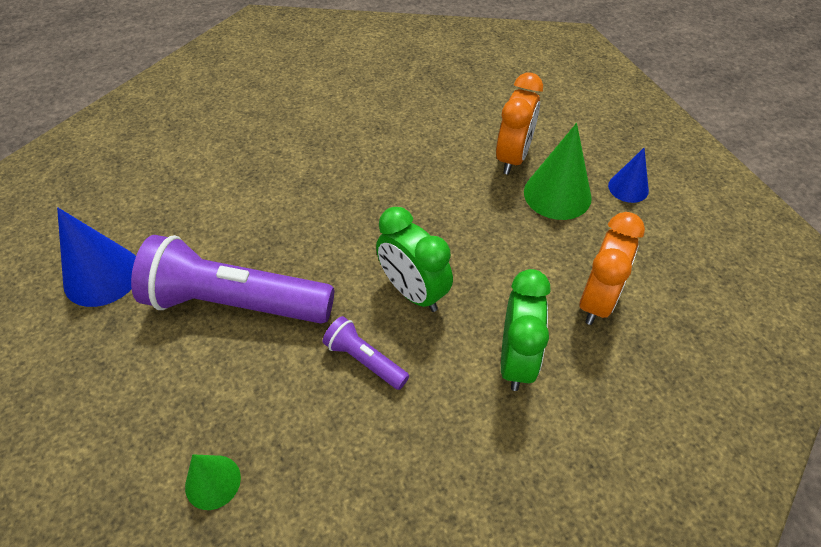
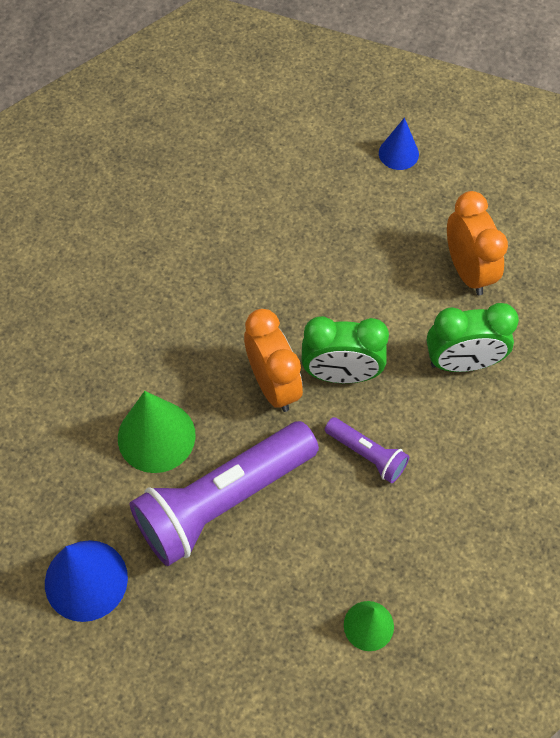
camera: 45 degrees left, 10 degrees up
purple flashlight [323,316,409,390] -> purple flashlight turned 135 degrees counterclockwise [325,417,409,483]
orange clock [496,73,543,175] -> orange clock moved to [244,309,303,412]
green clock [501,269,550,391] -> green clock turned 120 degrees clockwise [427,303,519,372]
green cone [524,123,592,220] -> green cone moved to [118,391,196,473]

